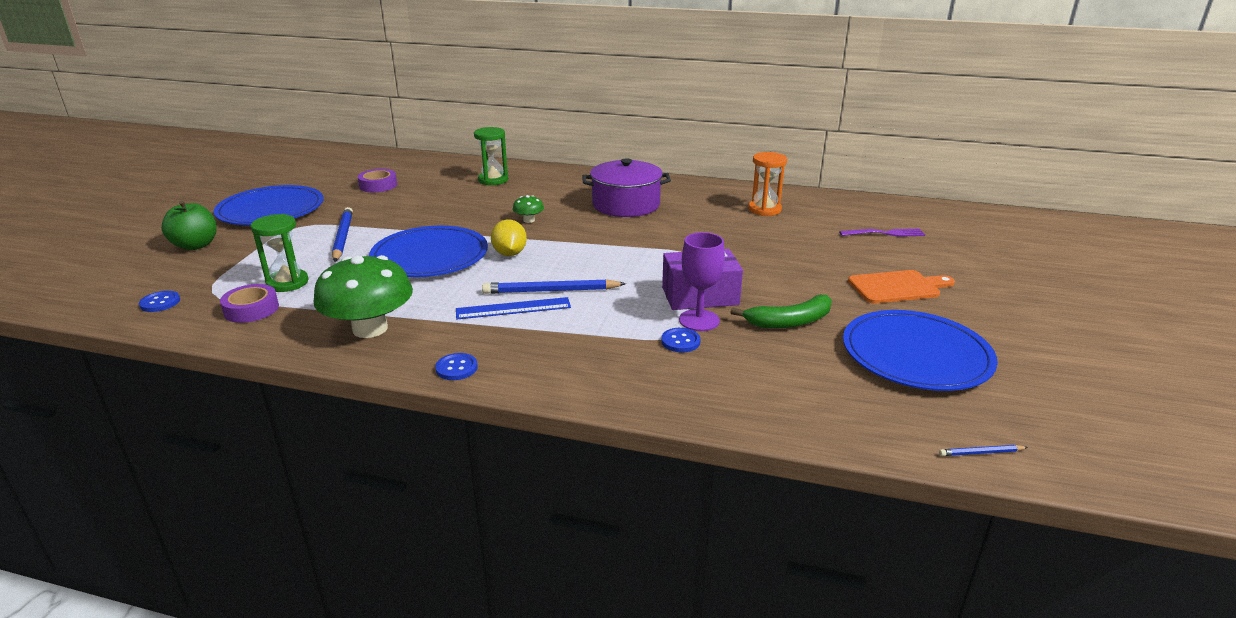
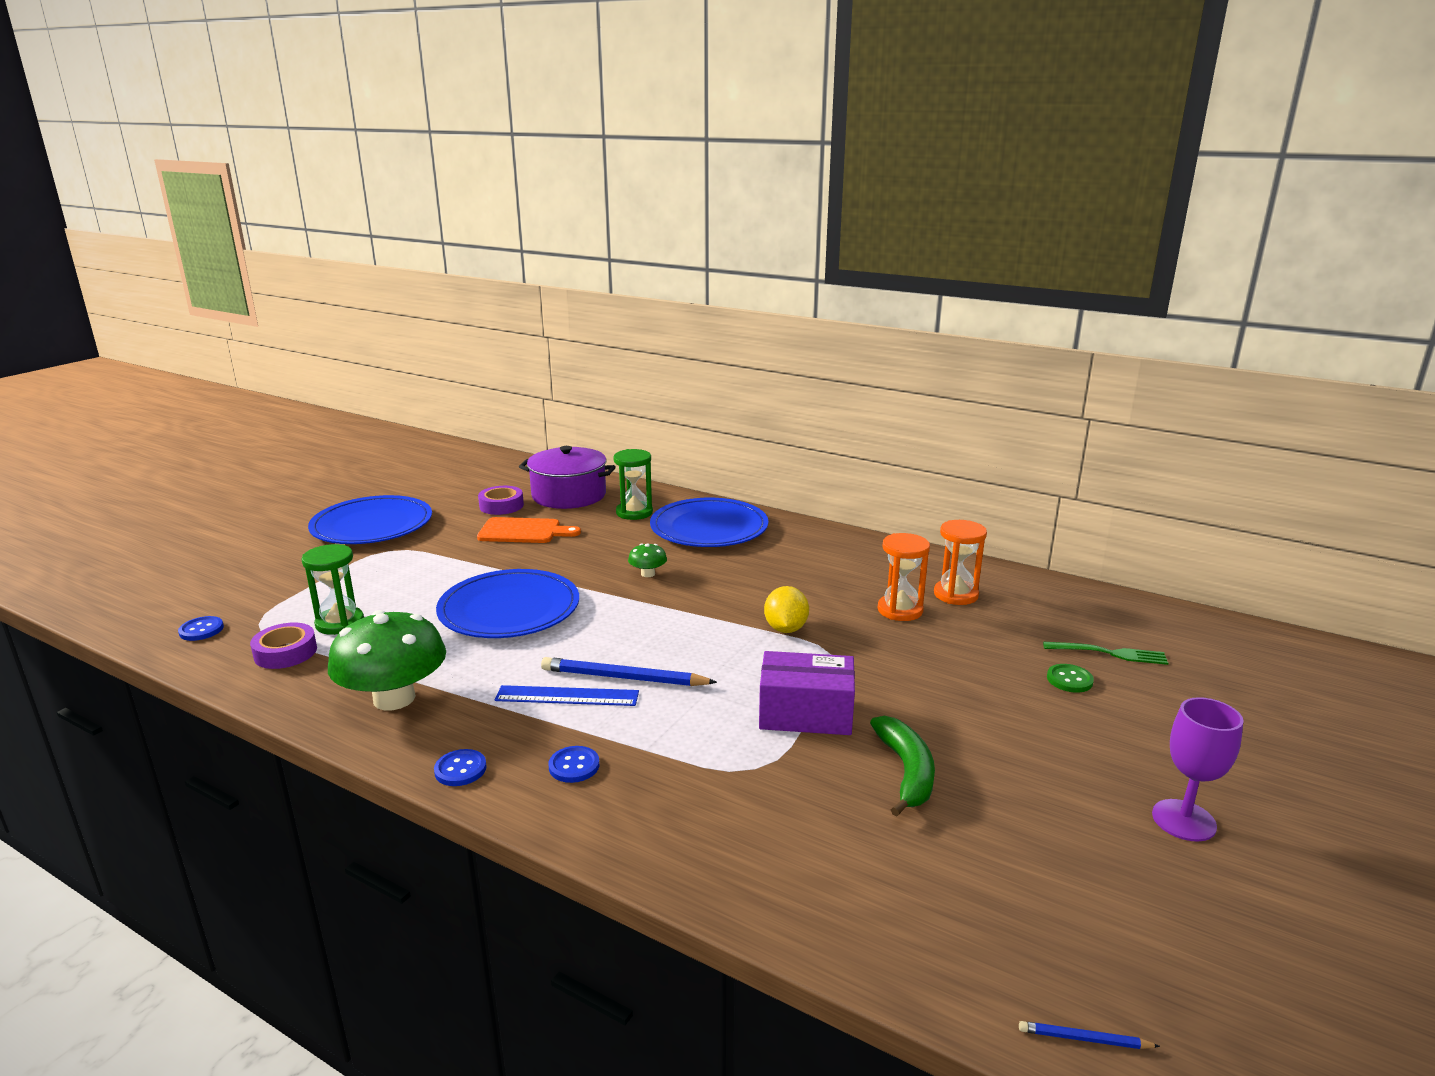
camera: 15 degrees right, 5 degrees down
green apple [161,201,217,250] -> none
blue pencil [332,207,353,262] -> none
yellow lemon [491,219,527,256] -> yellow lemon moved to [764,586,809,633]
purple pot [582,158,671,217] -> purple pot moved to [519,446,616,509]
blue button [661,328,701,352] -> blue button moved to [549,746,599,783]
purple goblet [679,232,725,331] -> purple goblet moved to [1152,697,1244,842]
green banana [730,295,832,328] -> green banana turned 90 degrees counterclockwise [870,716,935,817]
purple fork [839,229,925,237] -> green fork [1043,642,1168,665]
blue plate [843,310,998,391] -> blue plate moved to [650,498,768,547]
orange cutting board [848,270,955,303] -> orange cutting board moved to [477,517,581,543]
none -> orange hourglass [878,533,930,621]
none -> green button [1047,664,1094,693]

